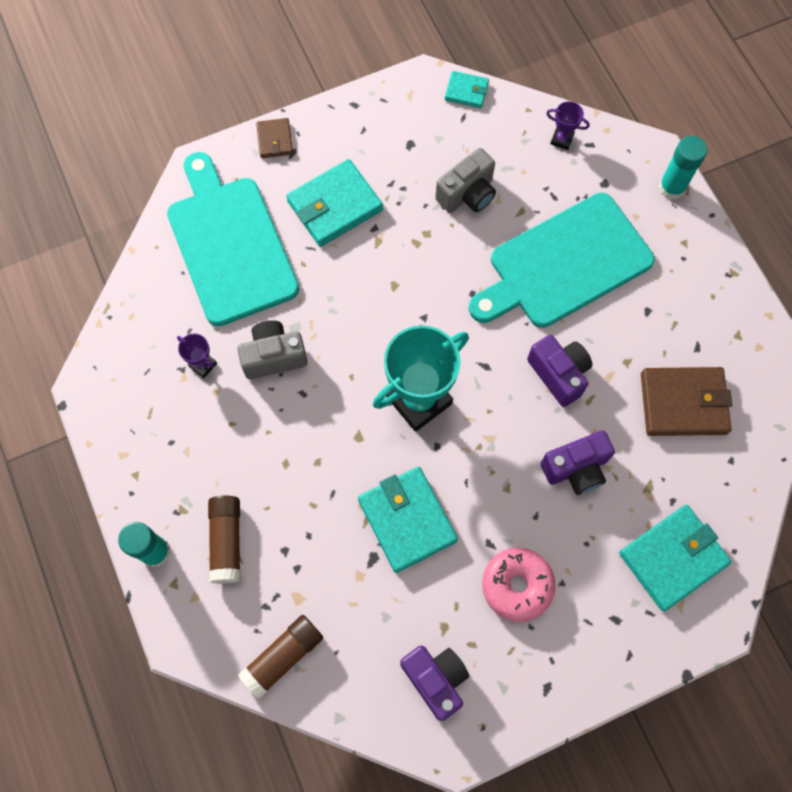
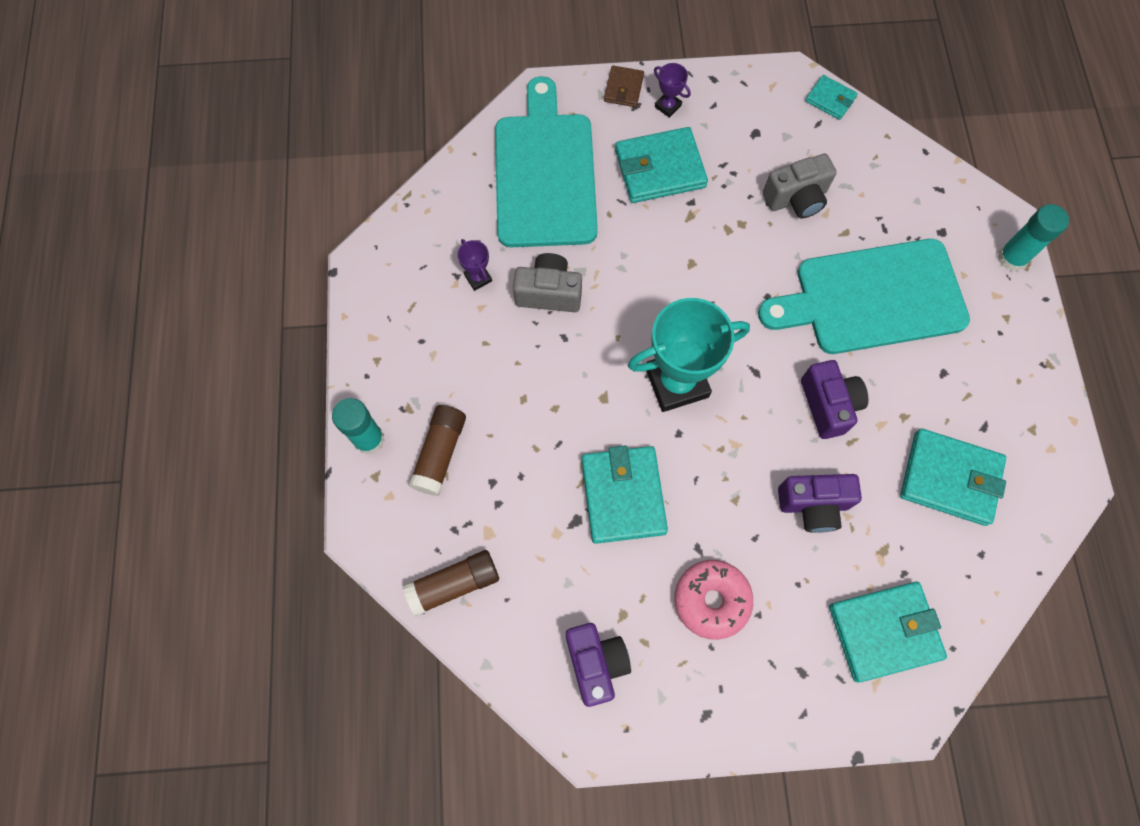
camera: 20 degrees right, 0 degrees up
purple trophy [547,101,590,150] -> purple trophy moved to [654,63,691,118]
brown wallet [641,367,732,436] -> turquoise wallet [900,428,1006,526]

